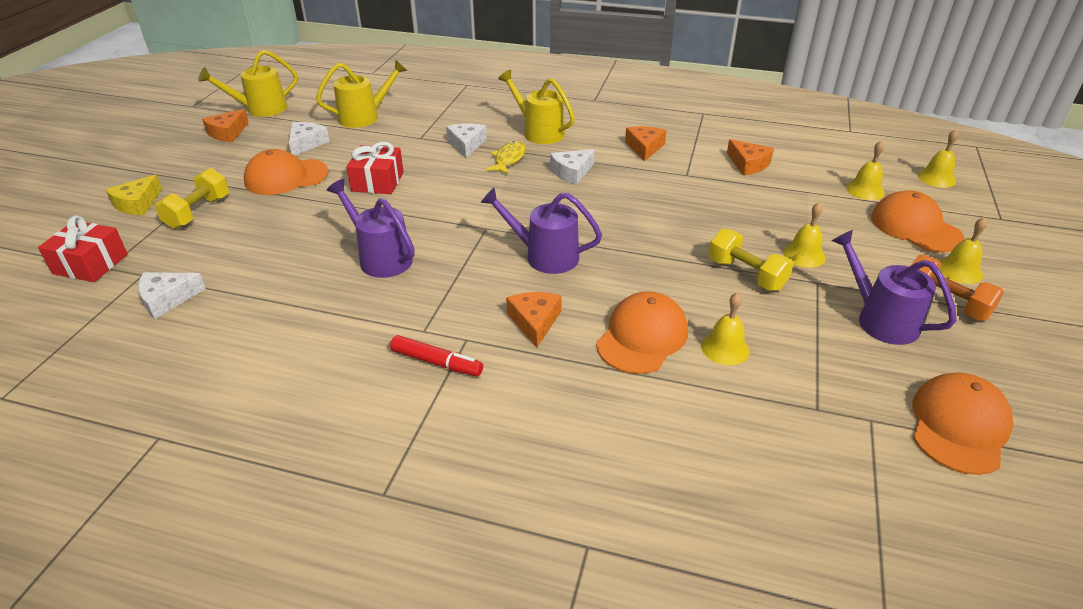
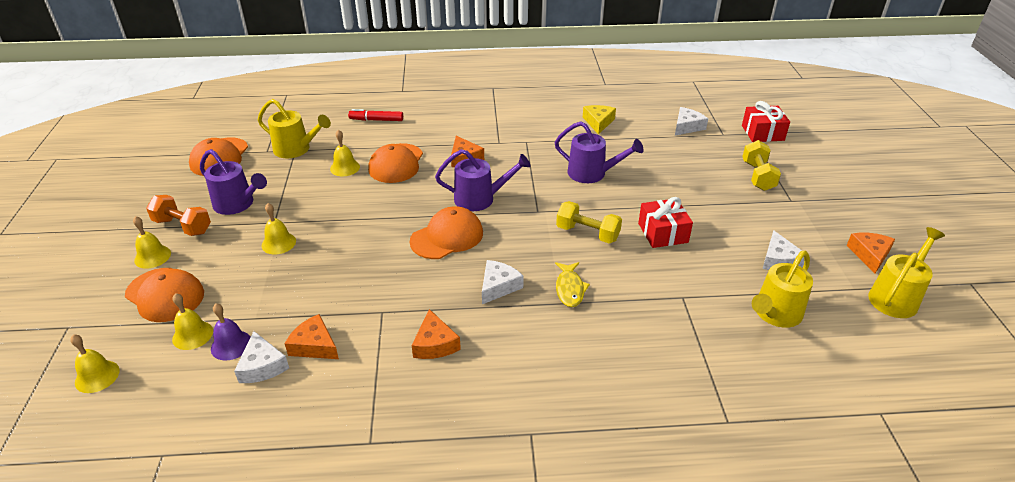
camera: 160 degrees right, 0 degrees up
yellow cheese [105,175,162,215] -> yellow cheese moved to [583,105,616,134]
orange cap [244,149,329,195] -> orange cap moved to [410,206,483,259]
red marker [390,335,483,376] -> red marker moved to [348,109,403,121]
white cheese [446,123,487,158] -> white cheese moved to [234,331,289,383]
yellow watering can [498,69,575,144] -> yellow watering can moved to [258,99,331,158]
yellow dumbbell [708,229,794,291] -> yellow dumbbell moved to [556,201,622,243]
none -> purple bell [211,303,250,360]

